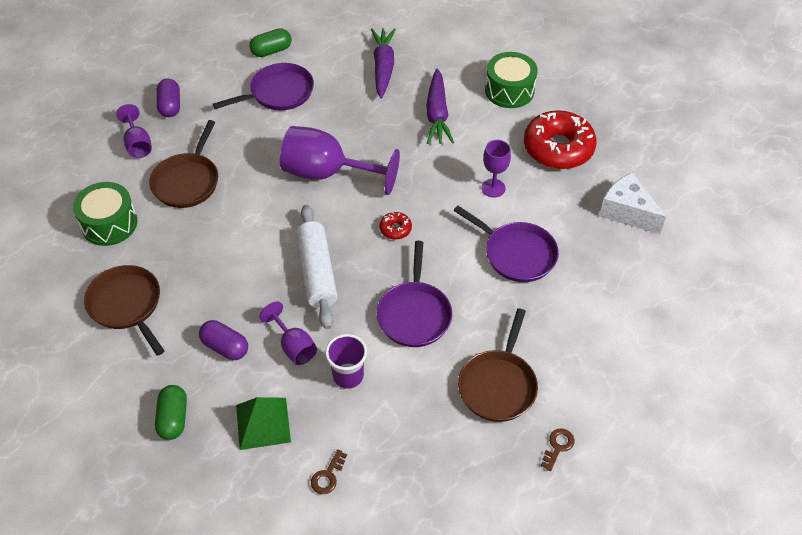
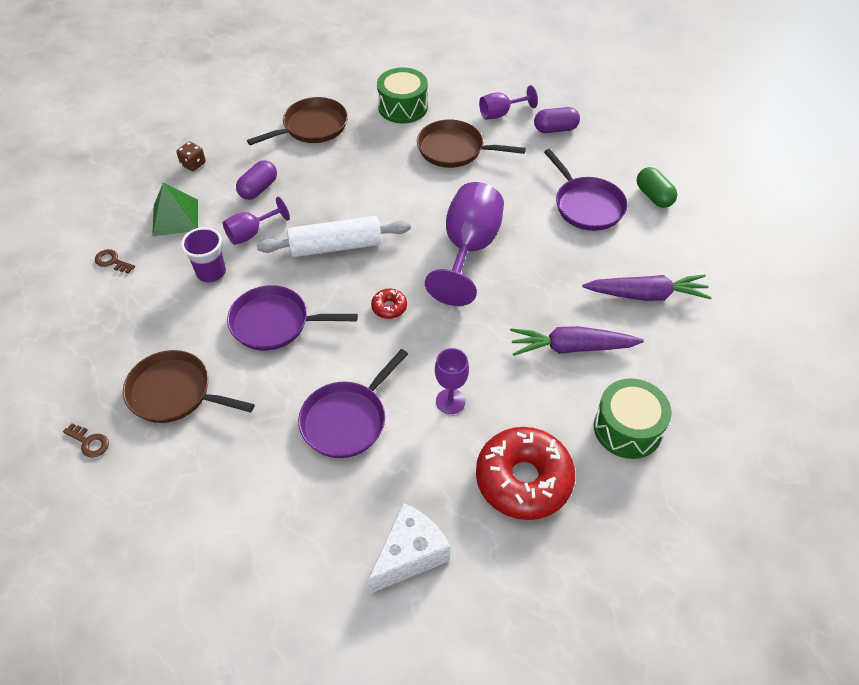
camera: 90 degrees right, 0 degrees up
green capsule [155,385,187,440] -> brown dice [176,141,206,171]

